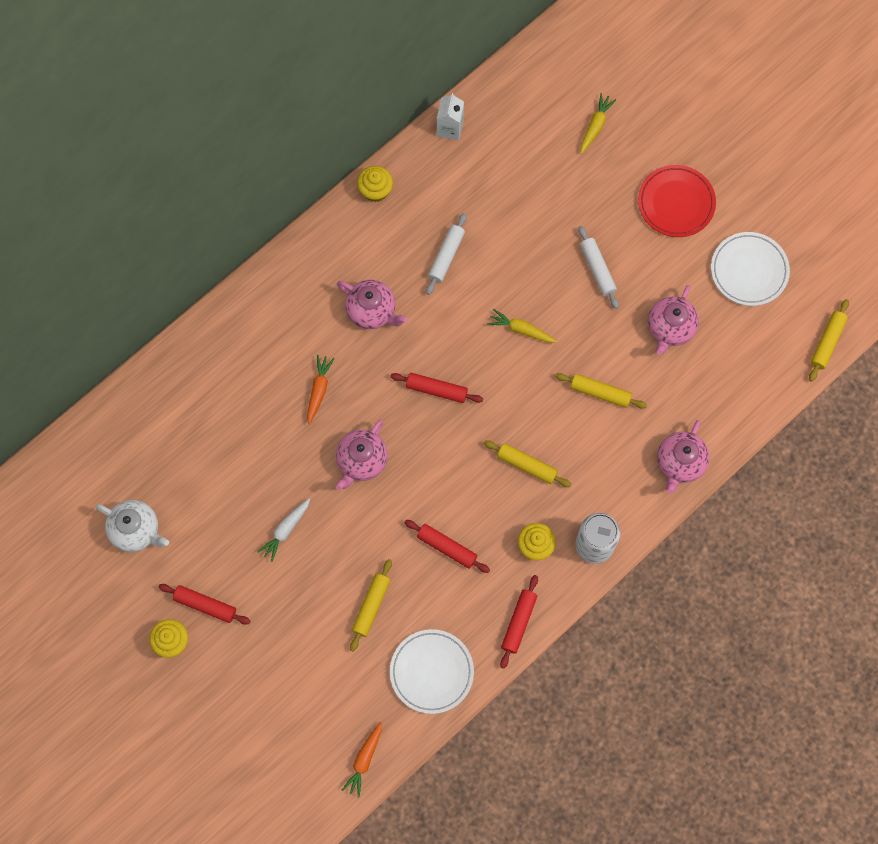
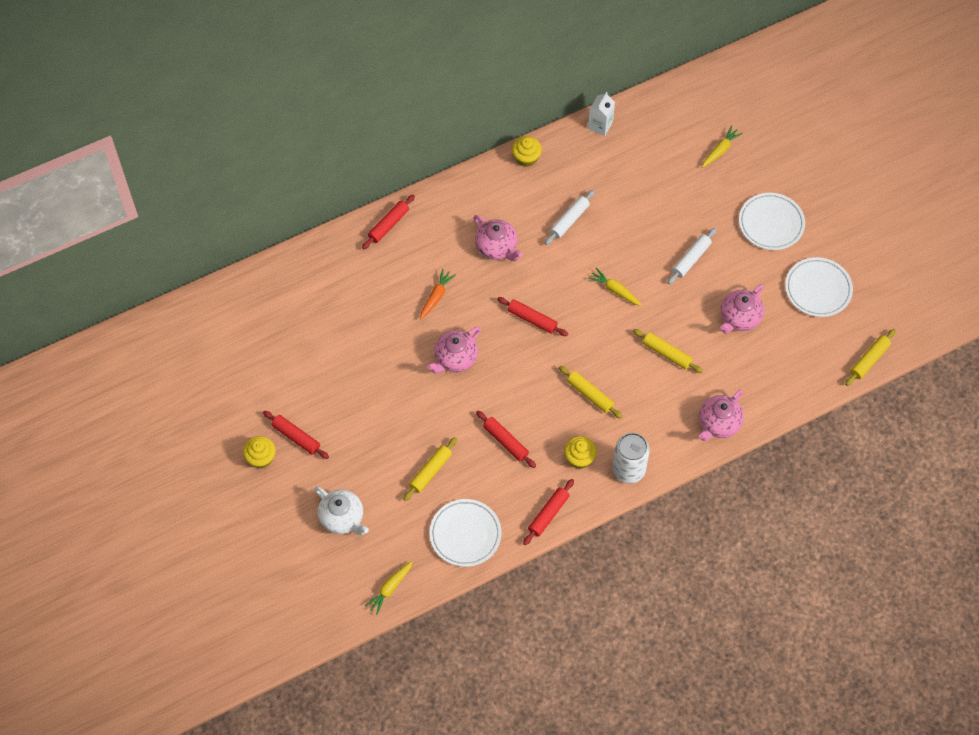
camera: 15 degrees right, 10 degrees down
white teapot [96,500,169,552] -> white teapot moved to [315,486,369,535]
white carrot [257,498,310,562] -> none
orange carrot [342,722,382,798] -> yellow carrot [364,561,413,615]
white rolling pin [578,226,619,309] -> white rolling pin turned 45 degrees clockwise [668,228,716,284]
red plate [638,165,716,237] -> white plate [739,193,805,250]
none -> red rolling pin [362,195,415,249]

